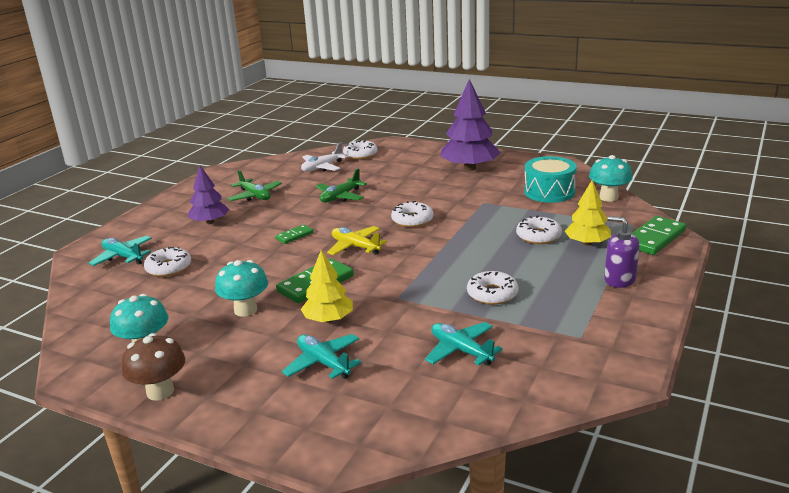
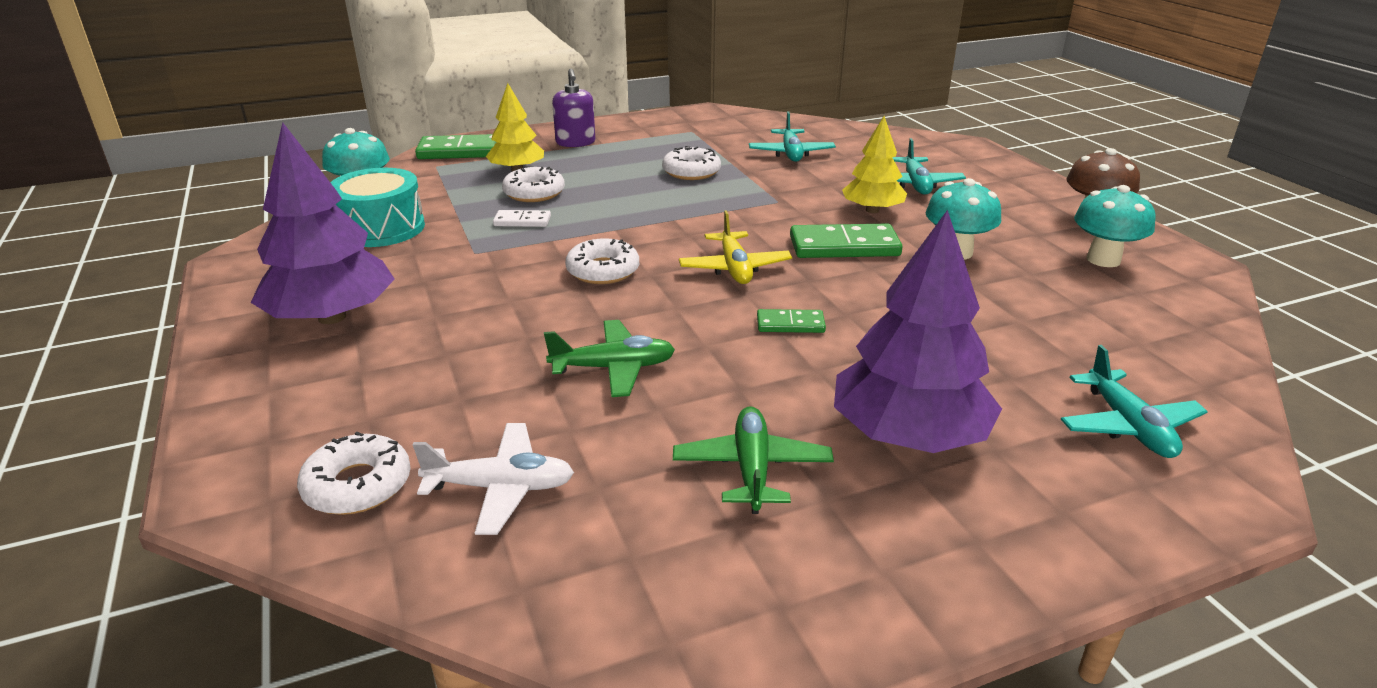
camera: 140 degrees left, 5 degrees up
white donut [144,247,191,277] -> none
purple tree [188,165,229,224] -> purple tree [834,210,1002,453], size x1.65
none -> white domino [493,210,551,227]

